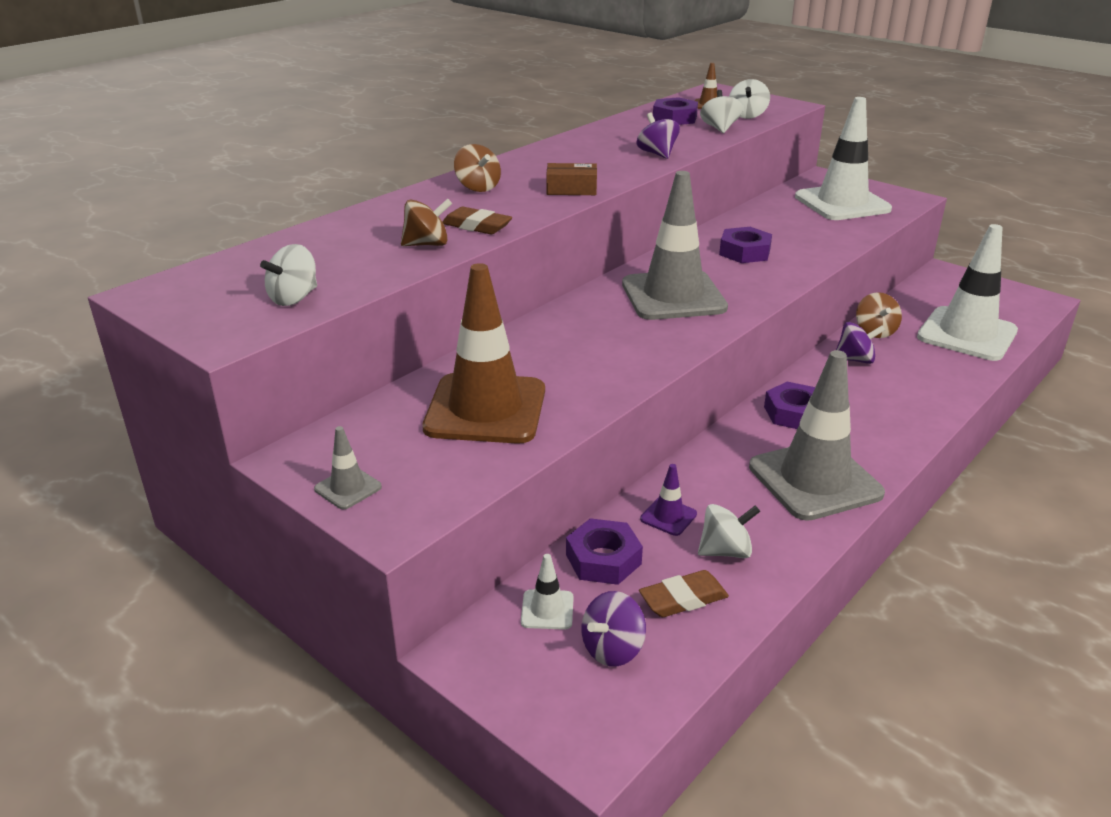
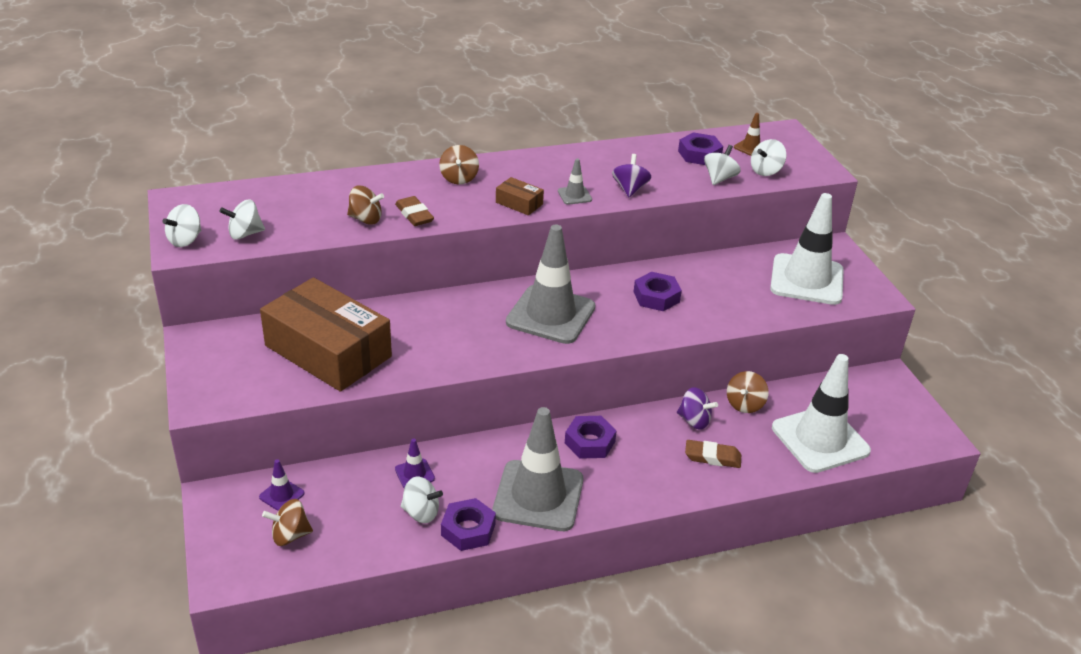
camera: 30 degrees right, 5 degrees up
grey traffic cone [314,426,382,510] -> grey traffic cone moved to [558,159,592,205]
brown traffic cone [422,263,545,444] -> brown box [260,277,392,392]
white traffic cone [521,554,574,630] -> purple traffic cone [259,459,305,511]
purple nut [566,518,643,585] -> purple nut moved to [441,498,496,551]
purple spinning top [582,591,646,667] -> brown spinning top [262,499,313,546]
brown eraser [639,570,729,617] -> brown eraser moved to [685,440,741,468]
none -> white spinning top [162,204,201,247]

